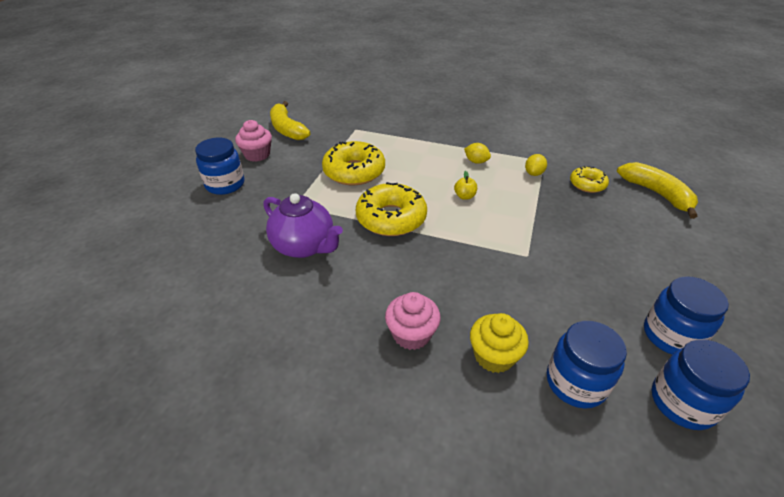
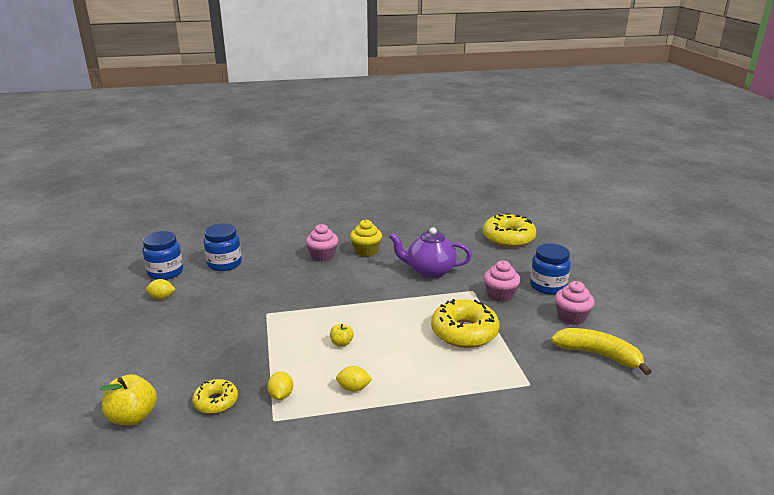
camera: 150 degrees right, 15 degrees down
yellow donut [356,182,427,236] -> yellow donut moved to [483,213,536,247]
yellow cupcake [470,313,529,373] -> yellow cupcake moved to [350,220,382,257]
yellow banana [617,162,698,219] -> yellow apple [100,374,157,425]
blue jar [644,276,729,354] -> yellow lemon [146,279,176,299]
none -> pink cupcake [484,261,521,302]

